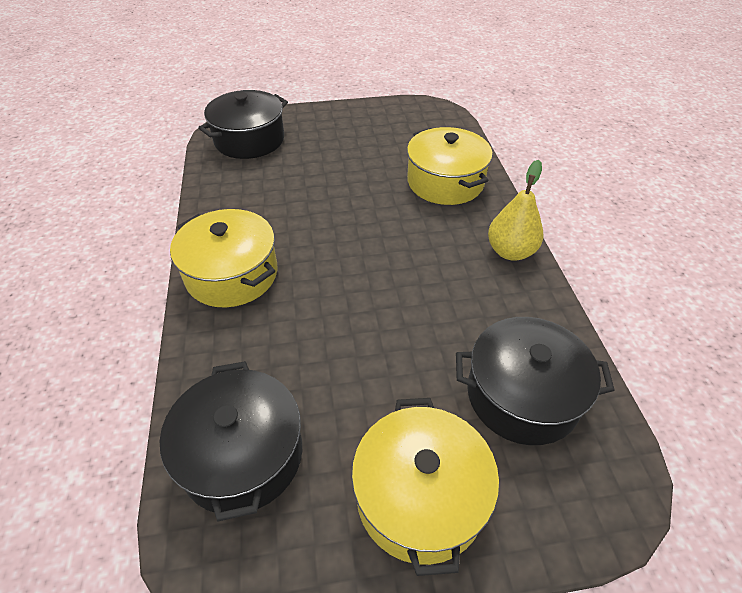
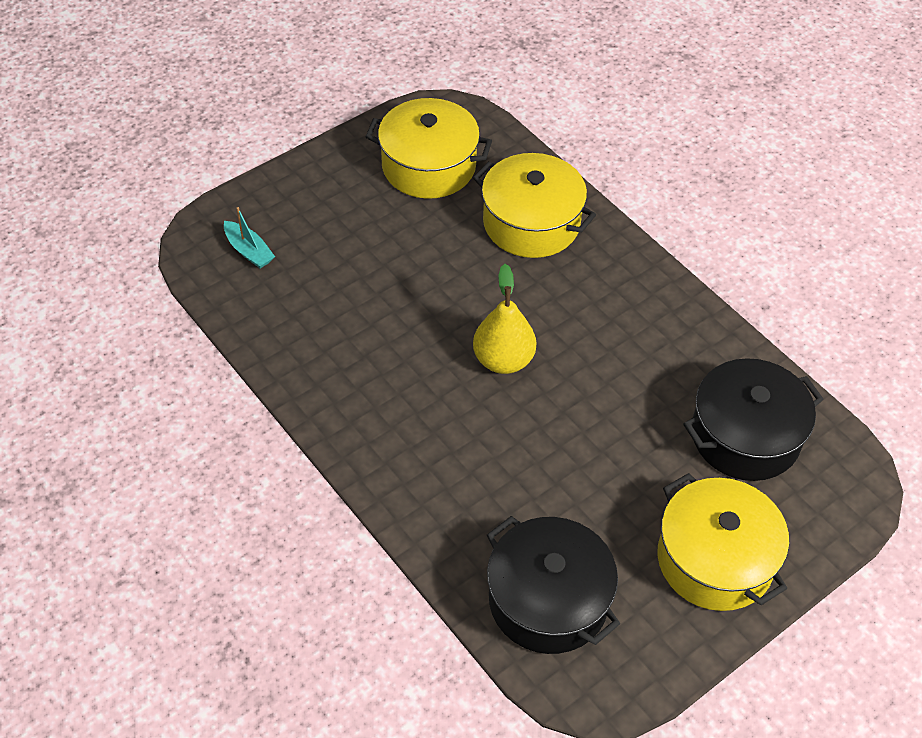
camera: 30 degrees left, 5 degrees up
yellow pot [170,209,278,307] -> yellow pot moved to [366,98,492,199]
black pot [198,90,288,159] -> turquoise boat [224,207,275,268]
yellow pear [488,160,543,261] -> yellow pear moved to [473,264,536,374]

